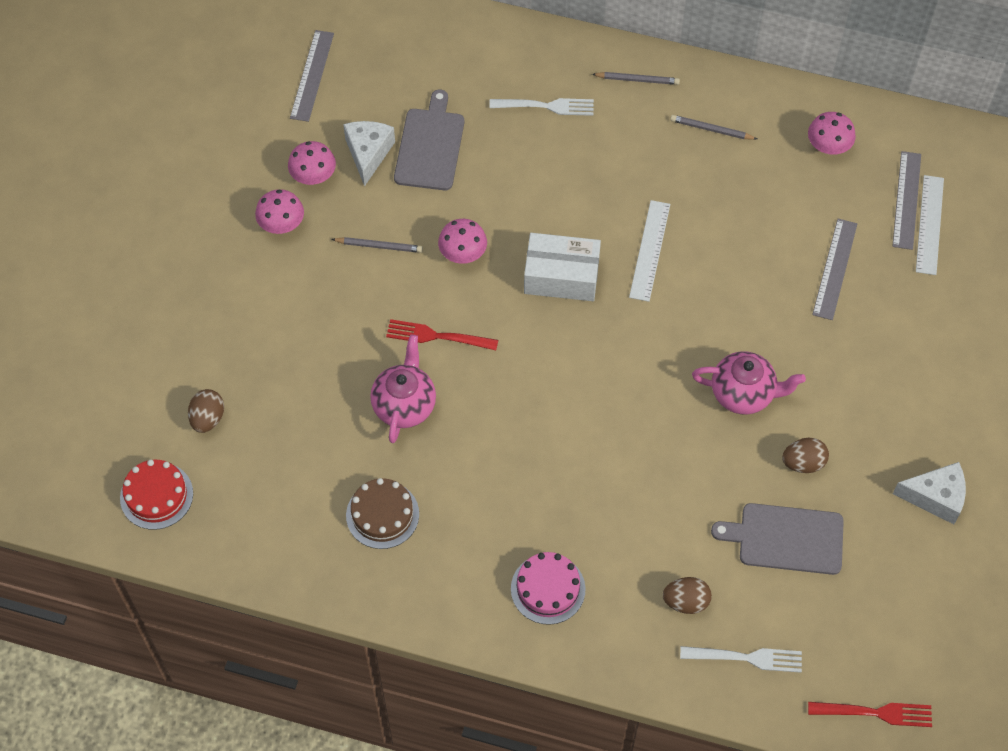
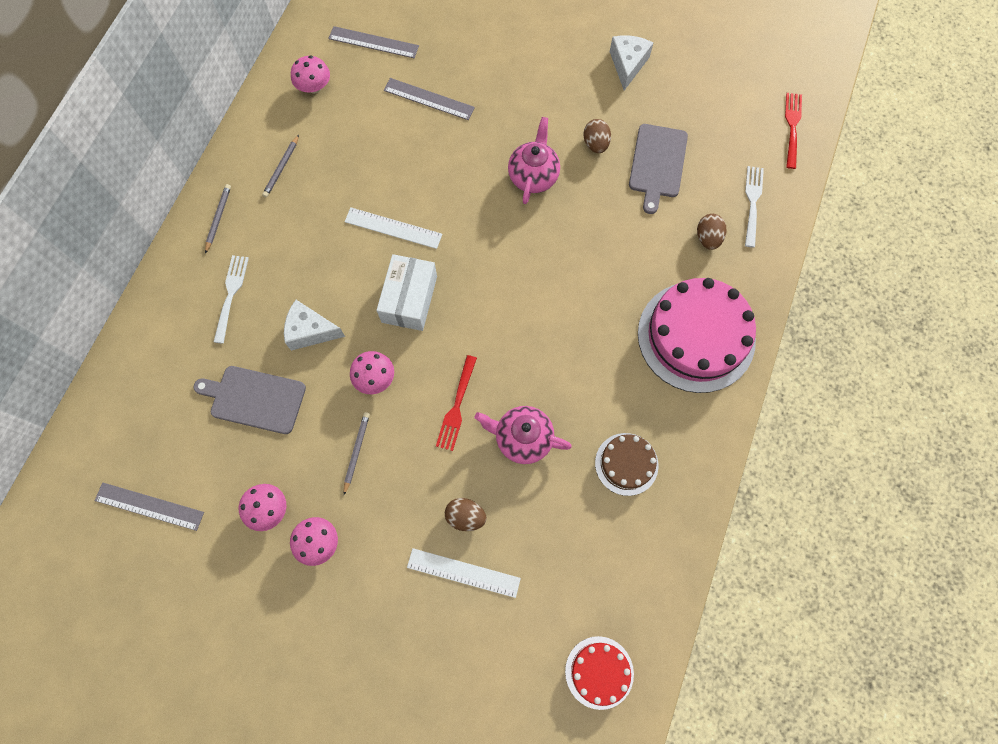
camera: 85 degrees left, 10 degrees up
brown egg [188,389,224,433] -> brown egg moved to [445,498,487,531]
white cheese [343,121,395,187] -> white cheese moved to [284,300,345,351]
pink cake [511,552,586,625] -> pink cake [638,278,756,393], size x1.95
white ruler [916,175,944,275] -> white ruler moved to [407,548,521,598]

